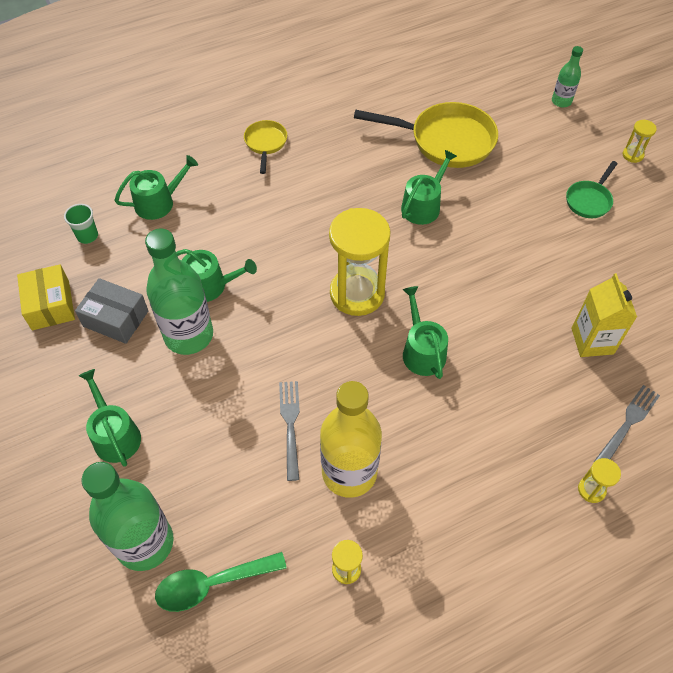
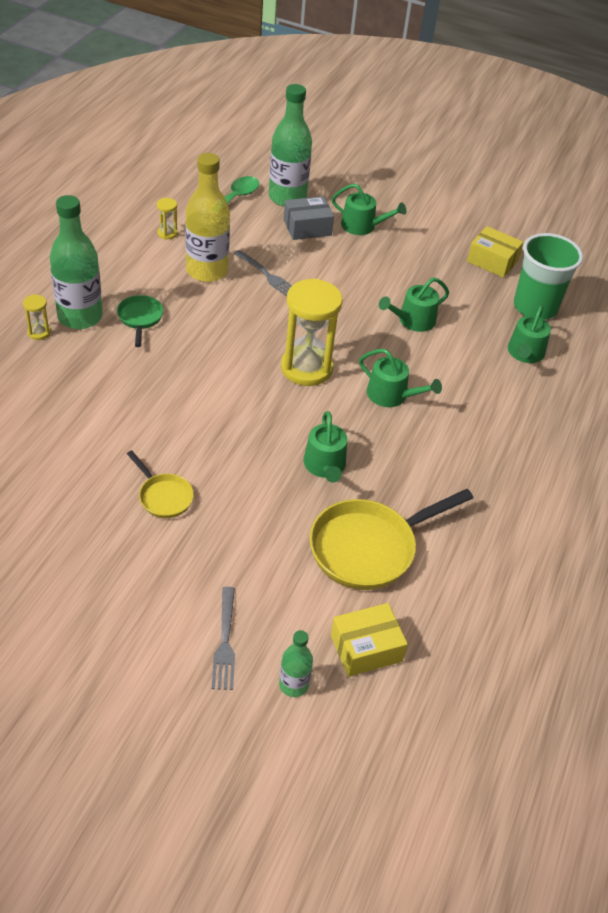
camera: 135 degrees right, 10 degrees down
green cup [64,204,98,244] -> green cup [514,233,583,320], size x2.29
grey box [75,278,148,344] -> grey box moved to [284,196,334,240]
green bottle [145,228,213,355] -> green bottle moved to [50,195,103,329]
yellow pan [244,120,287,174] -> yellow pan moved to [127,450,194,518]
green watering can [403,286,448,379] -> green watering can moved to [359,349,442,407]
green pan [566,161,618,218] -> green pan moved to [117,295,163,347]
yellow carton [572,273,637,357] -> none
grey fork [594,385,660,462] -> grey fork moved to [212,587,235,690]
yellow hourglass [623,120,657,163] -> none
none -> yellow box [331,603,408,677]

